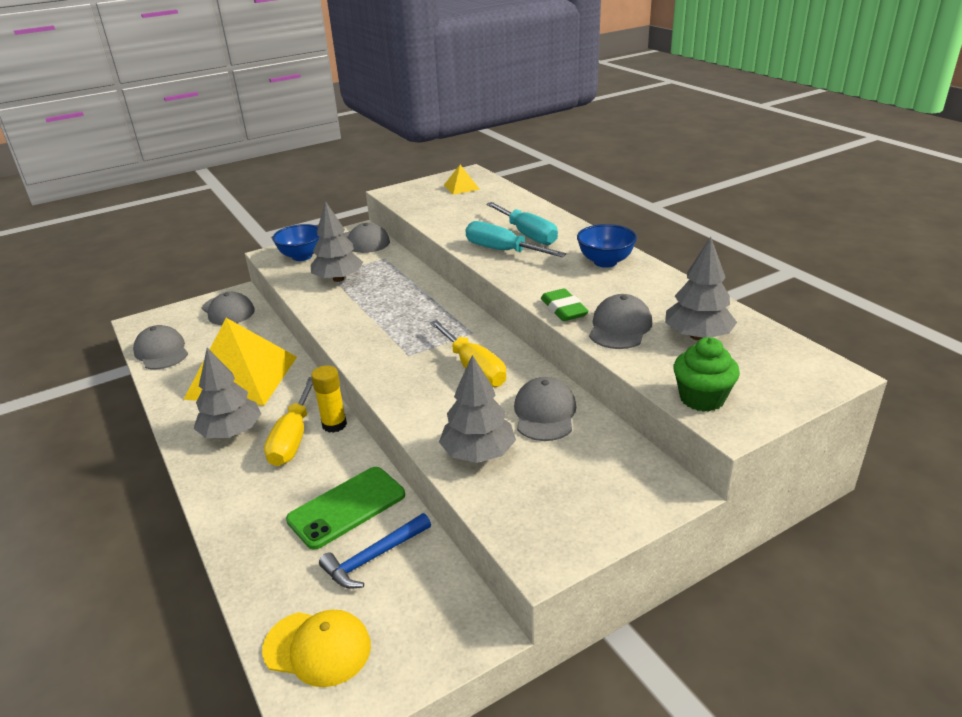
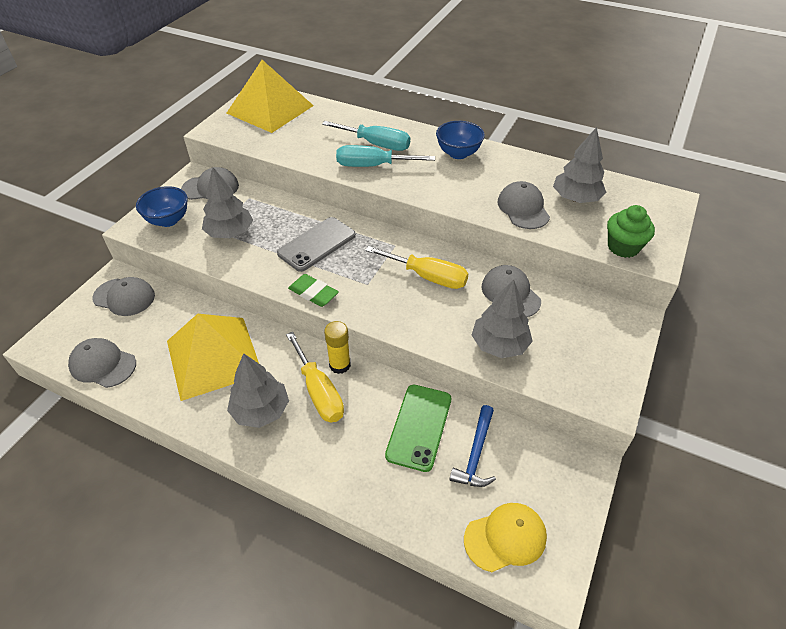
camera: 35 degrees left, 15 degrees up
yellow pyramid [444,165,480,195] -> yellow pyramid [227,60,314,133], size x2.33
green eraser [541,288,589,321] -> green eraser moved to [288,274,339,307]
none -> grey phone [277,217,356,272]

